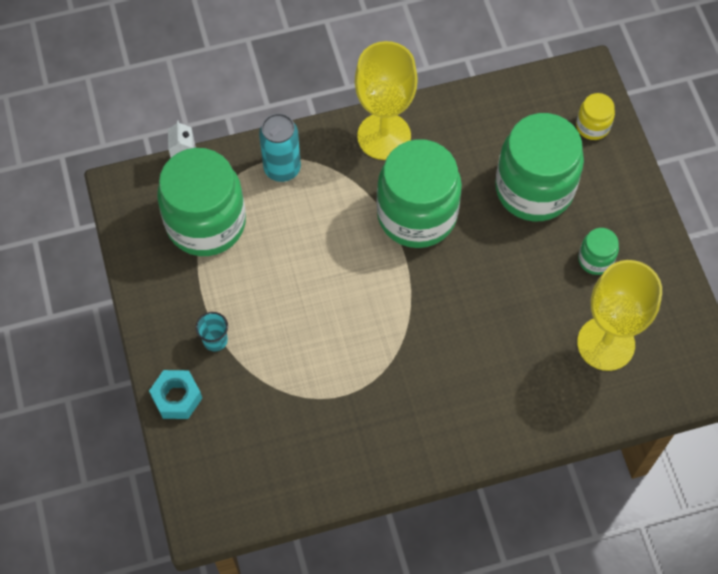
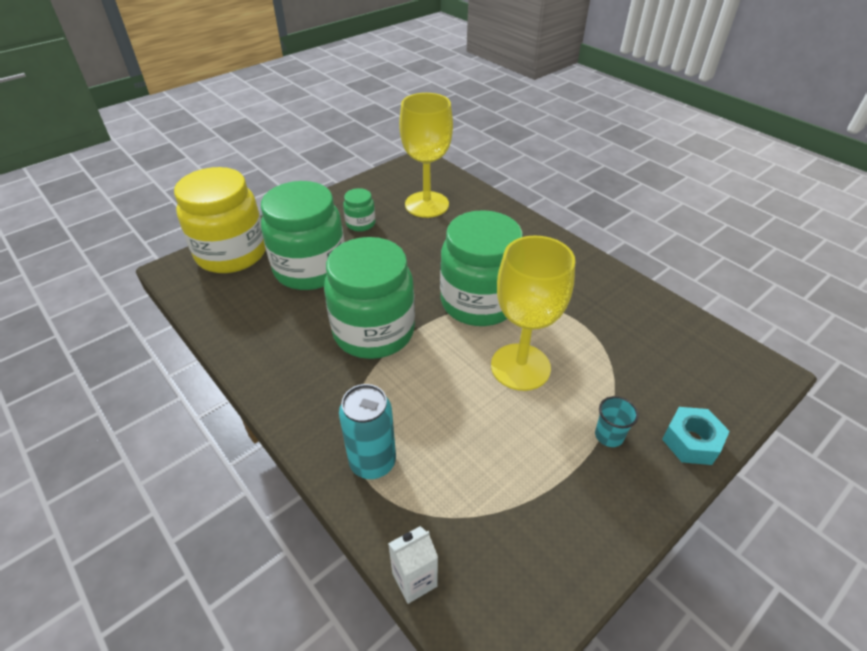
camera: 115 degrees left, 20 degrees down
green jar [157,148,246,256] -> green jar moved to [440,210,523,326]
yellow goblet [355,41,418,160] -> yellow goblet moved to [491,236,575,391]
yellow jar [576,93,615,140] -> yellow jar [174,167,266,273], size x2.25

